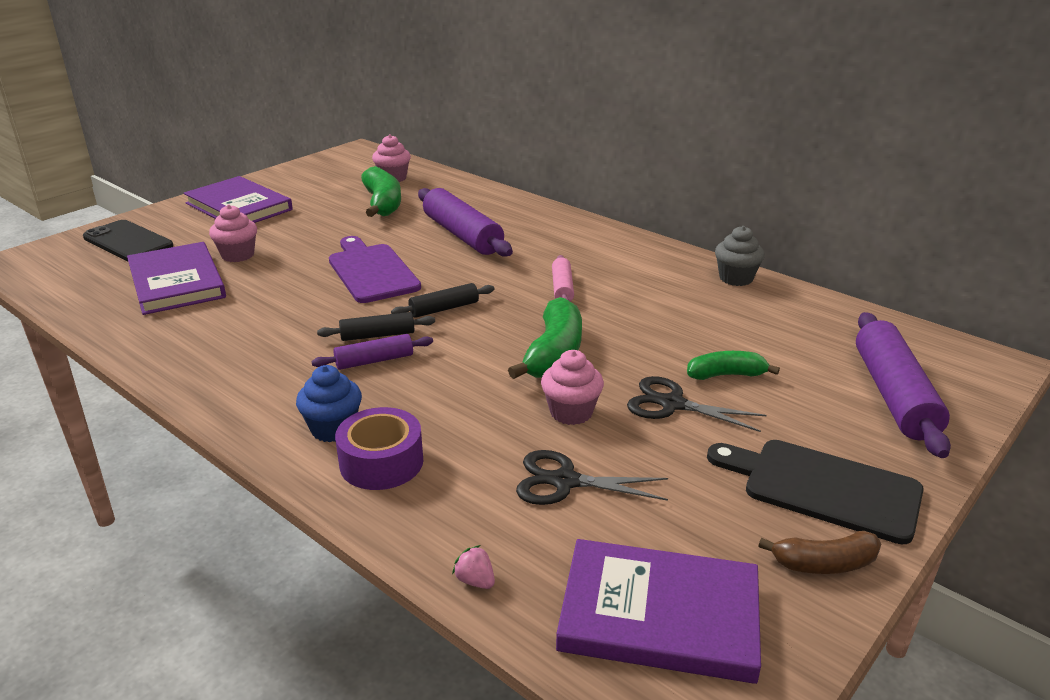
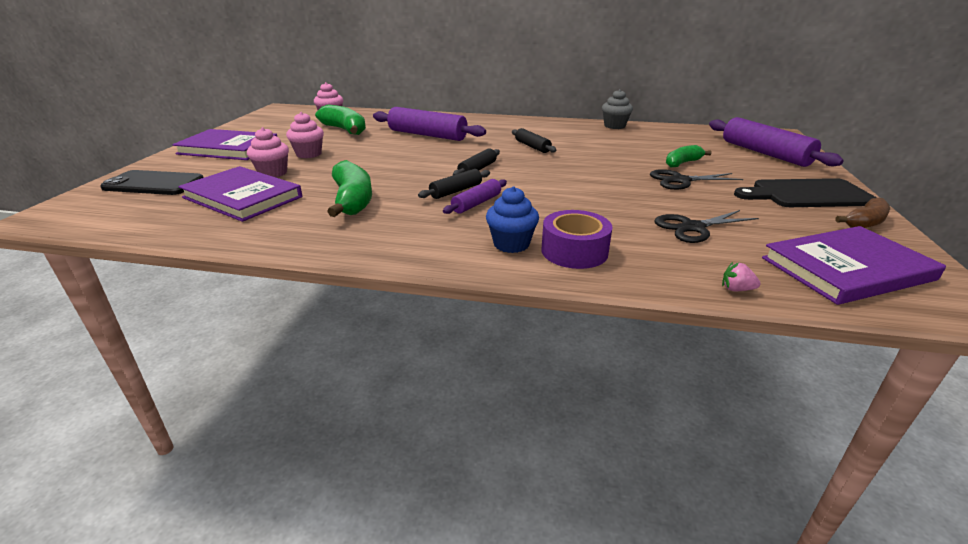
camera: 30 degrees left, 0 degrees up
purple cutting board [329,236,421,303] -> none
green banana [508,297,582,379] -> green banana moved to [327,160,372,217]
pink cupcake [541,350,604,425] -> pink cupcake moved to [286,112,324,158]
pink rolling pin [552,255,574,302] -> black rolling pin [512,128,557,153]

